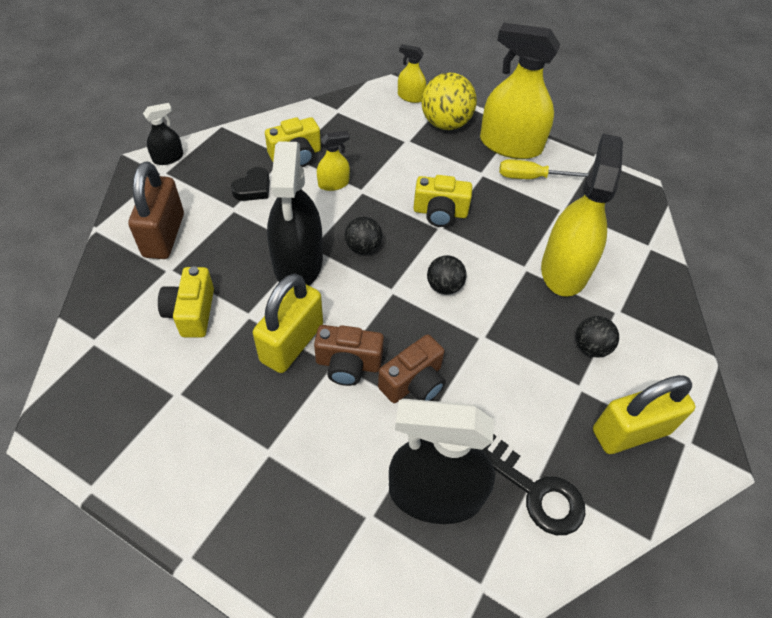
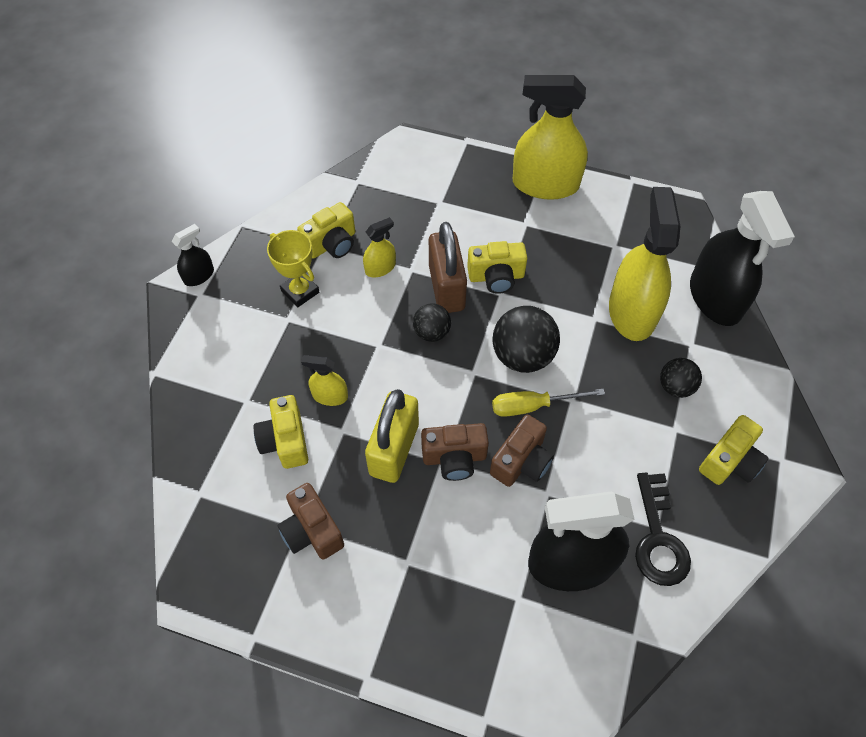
camera: 10 degrees left, 5 degrees up
brown padlock [129,162,184,259] -> brown padlock moved to [429,222,467,313]
black heart [231,167,270,201] -> yellow trophy [267,230,319,307]
black spray bottle [267,141,323,285] -> black spray bottle moved to [690,191,795,326]
yellow spray bottle [398,44,426,103] -> yellow spray bottle moved to [301,355,348,406]
yellow ball [422,73,477,130] -> none
black ball [427,255,466,295] -> black ball [492,306,560,373], size x1.69
black key [482,434,585,535] -> black key turned 60 degrees clockwise [635,472,691,586]
yellow screwdriver [499,159,590,179] -> yellow screwdriver moved to [492,389,605,417]
yellow padlock [593,375,695,454] -> yellow camera [699,415,768,485]
none -> brown camera [277,483,344,559]

